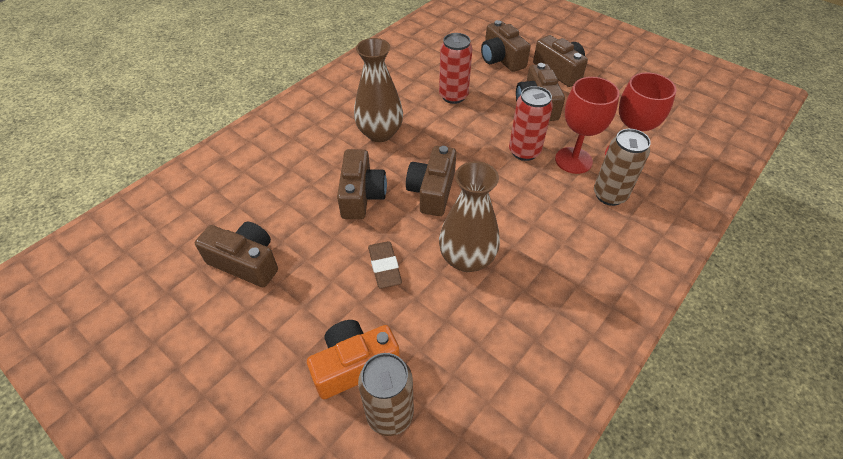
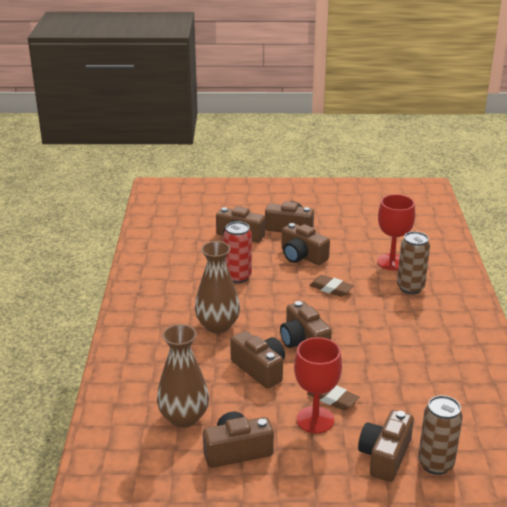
camera: 40 degrees left, 20 degrees down
orange camera [307,320,400,399] -> brown camera [358,410,414,482]
brown vase [439,161,500,272] -> brown vase moved to [157,324,209,428]
red can [509,86,553,161] -> brown eraser [309,275,354,297]
red goblet [555,77,620,174] -> red goblet moved to [294,337,342,433]

